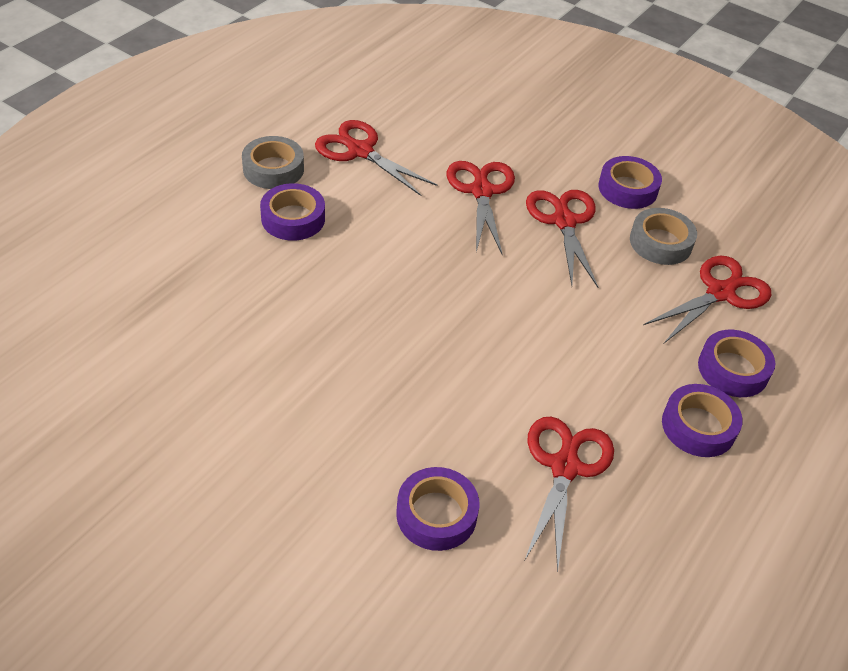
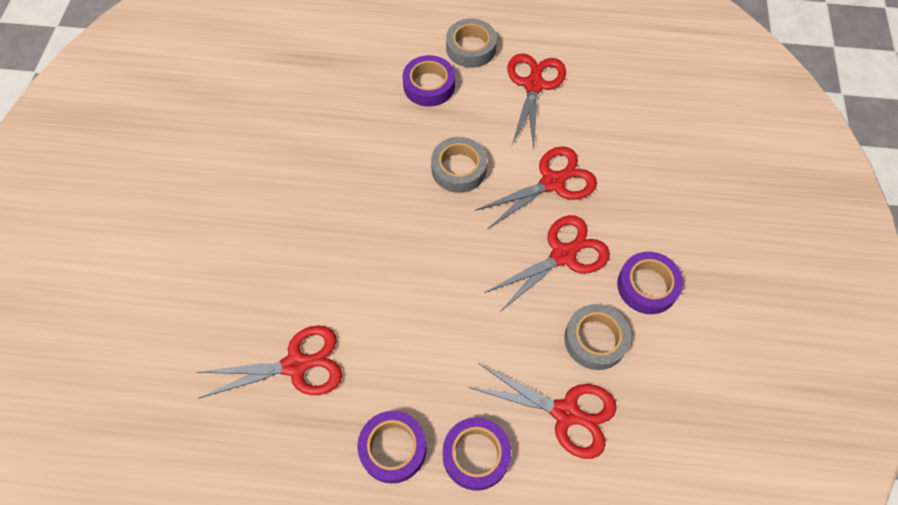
camera: 65 degrees right, 15 degrees up
purple tape [396,467,480,551] -> none
none -> grey tape [431,137,487,193]

